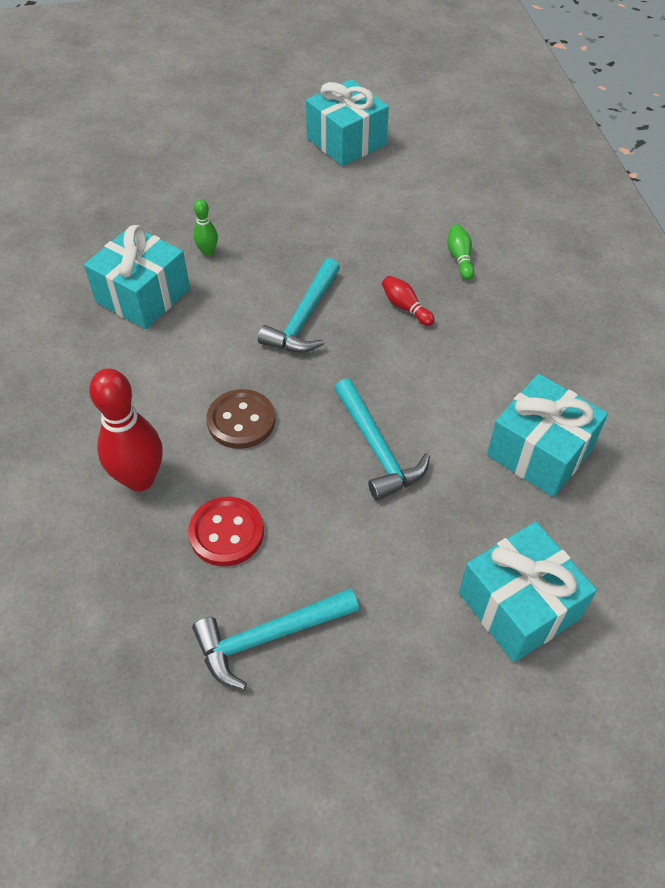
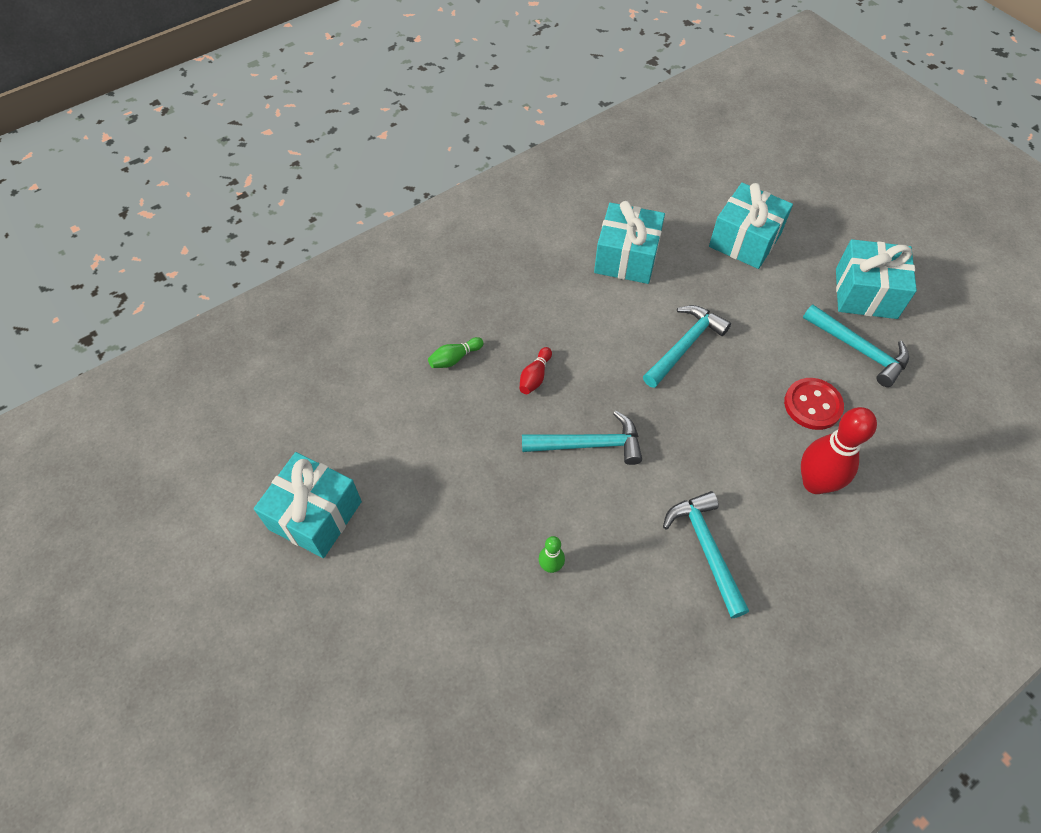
camera: 115 degrees left, 5 degrees up
turquoise gift [84,225,190,329] -> turquoise gift moved to [836,239,917,319]
brown button [206,389,275,449] -> none
none -> turquoise hammer [663,491,749,618]

